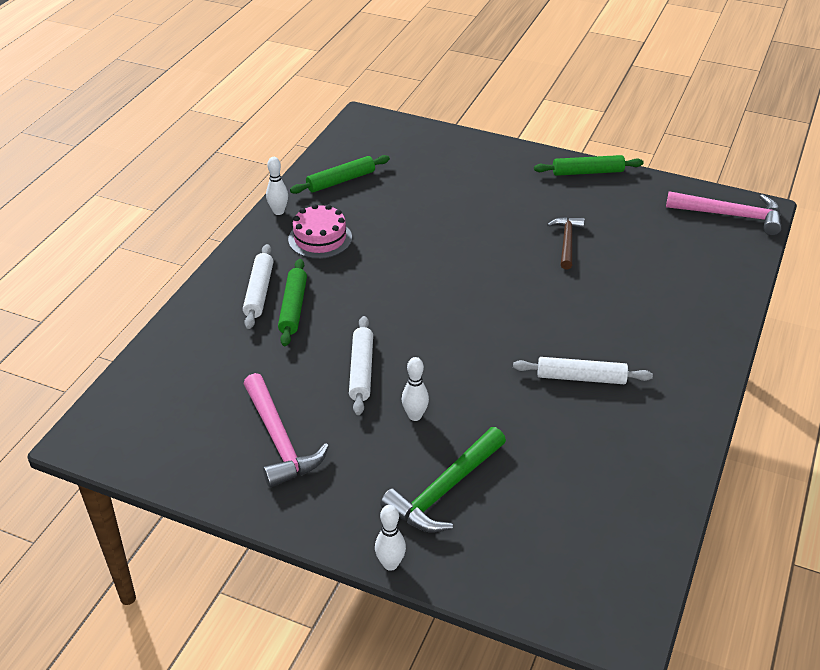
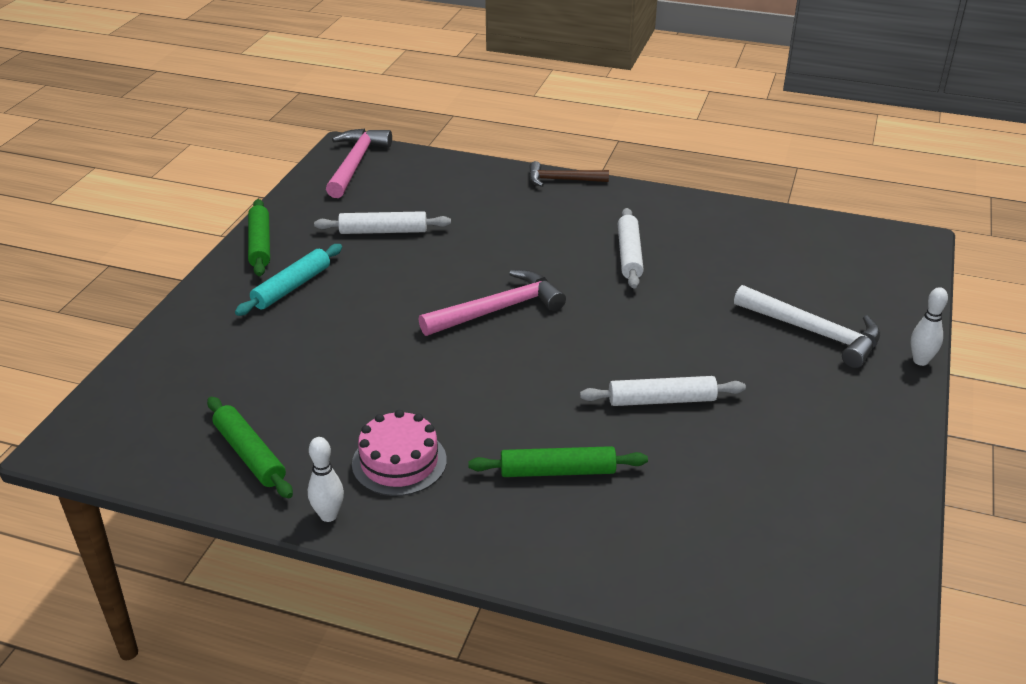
camera: 95 degrees left, 5 degrees down
white rolling pin [243,244,273,329] -> white rolling pin moved to [314,211,451,234]
pink hammer [244,373,329,488] -> pink hammer moved to [418,270,566,336]
green hammer [380,427,506,532] -> white hammer [734,285,880,368]
white bowling pin [402,357,429,421] -> none
brown hammer [547,217,585,269] -> brown hammer moved to [529,161,609,187]
none -> turquoise rolling pin [235,244,342,316]

